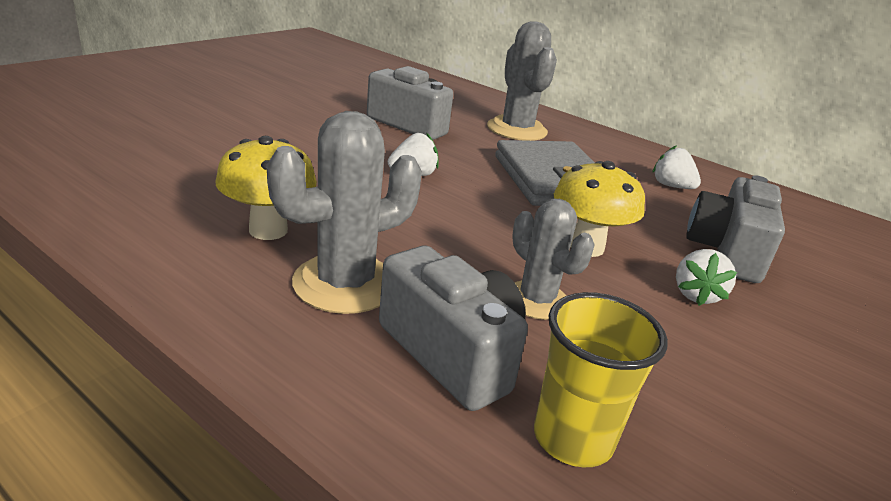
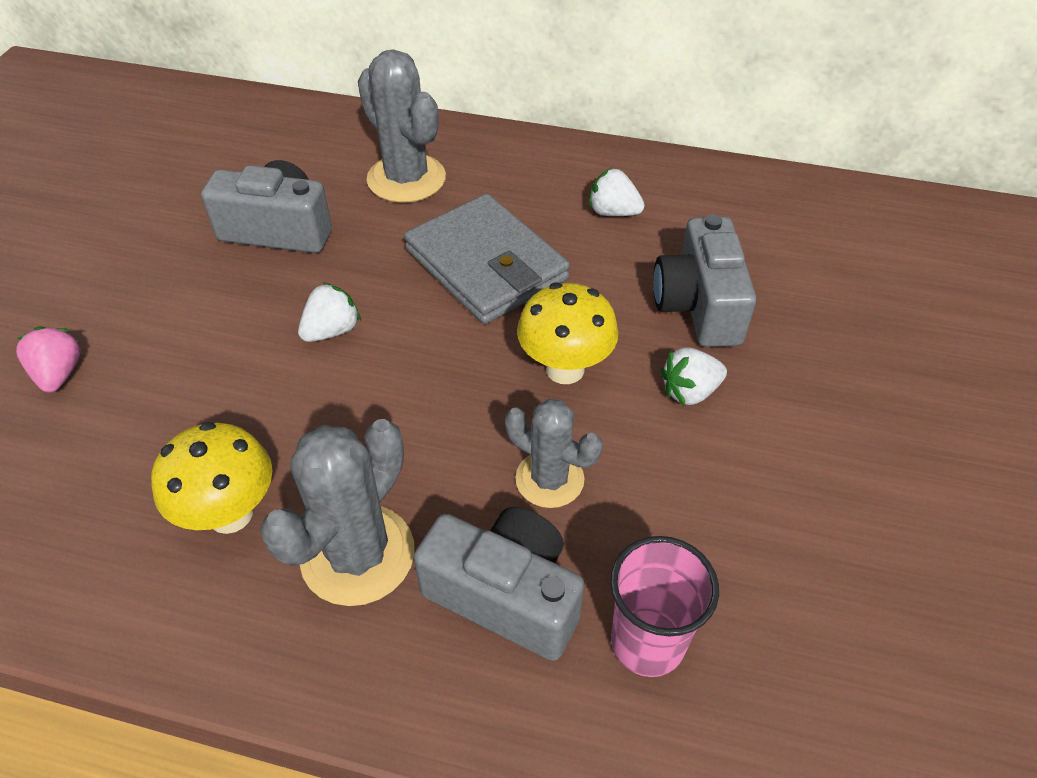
camera: 20 degrees left, 20 degrees up
yellow cup [534,292,668,467] -> pink cup [610,536,719,677]
white strawberry [676,249,737,306] -> white strawberry turned 75 degrees clockwise [661,347,727,405]
none -> pink strawberry [16,326,81,393]

